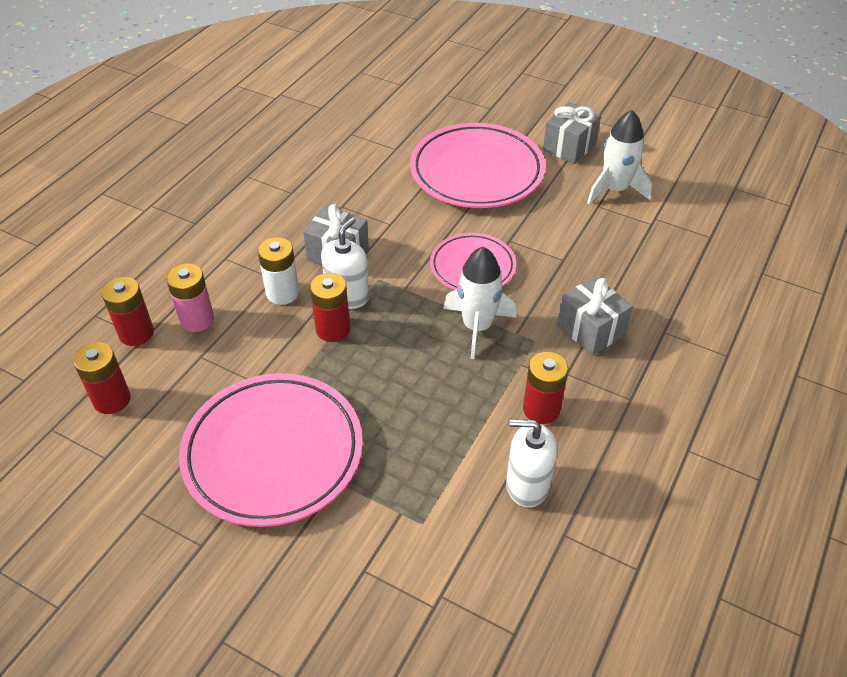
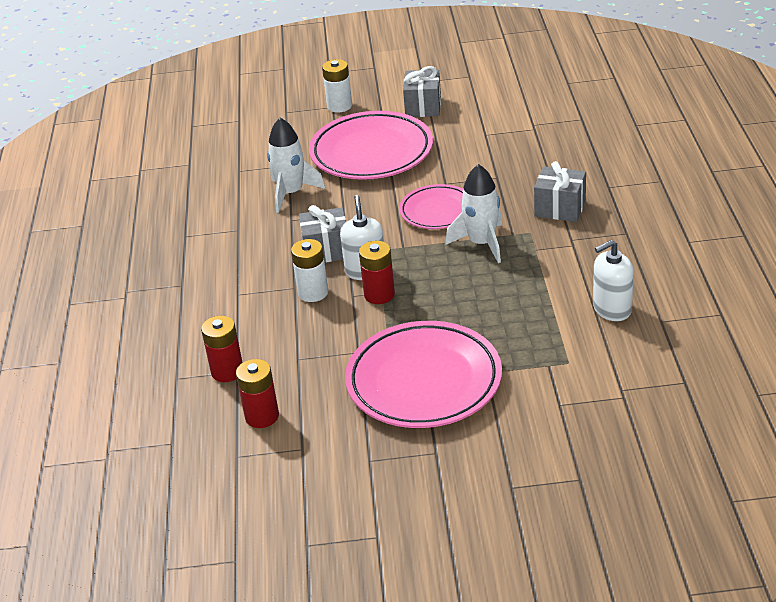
camera: 30 degrees left, 10 degrees down
pink battery [166,264,214,332] -> none
red battery [523,352,569,424] -> none
white rocket [587,110,652,204] -> white rocket moved to [267,118,325,213]
none -> white battery [322,59,352,113]

